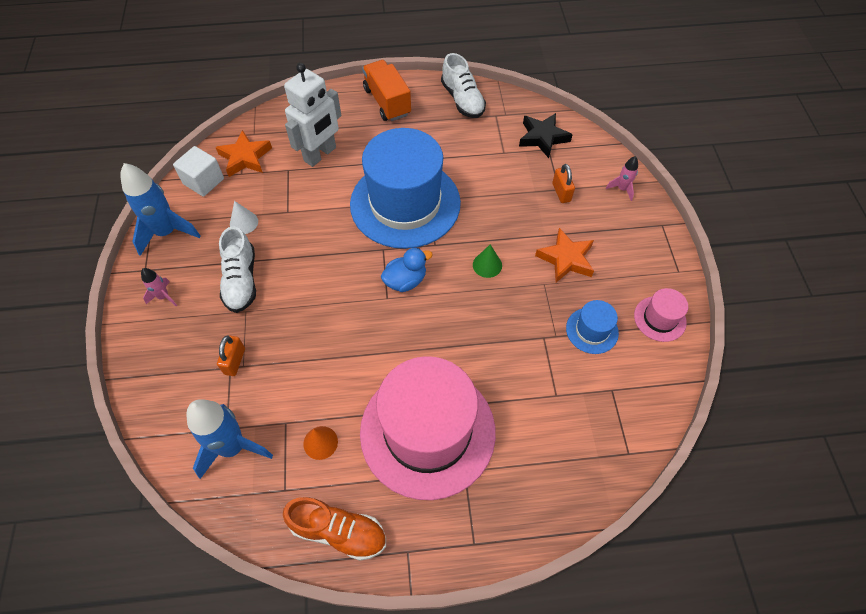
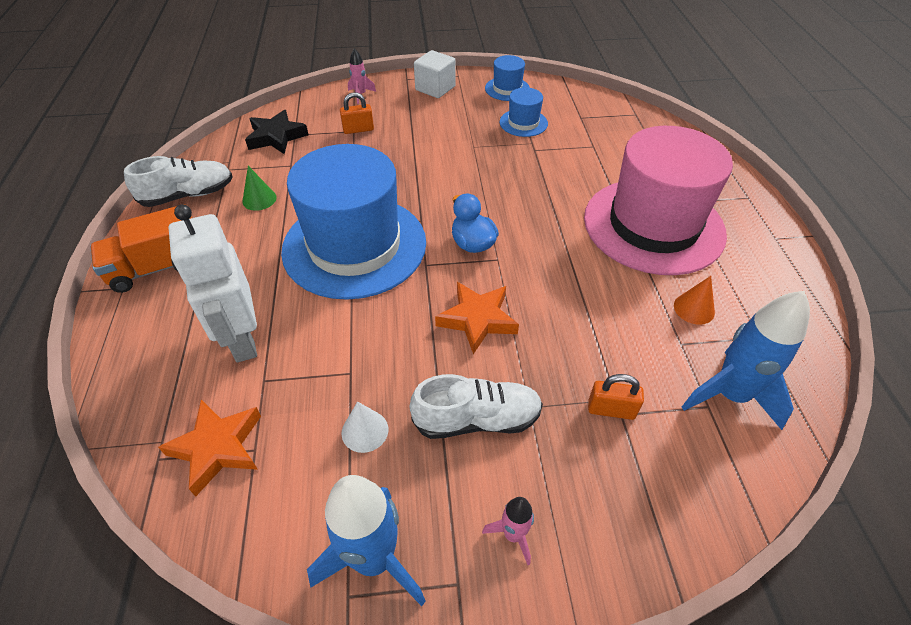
camera: 90 degrees left, 10 degrees down
white cube [173,146,224,197] -> white cube moved to [414,50,455,98]
orange shoe [283,497,386,561] -> none
white robot [284,63,341,167] -> white robot turned 150 degrees counterclockwise [168,205,257,362]
green cone [473,245,502,278] -> green cone moved to [242,166,277,211]
orange star [535,228,594,283] -> orange star moved to [435,282,519,354]
pink hat [634,288,688,342] -> blue hat [485,55,530,101]

